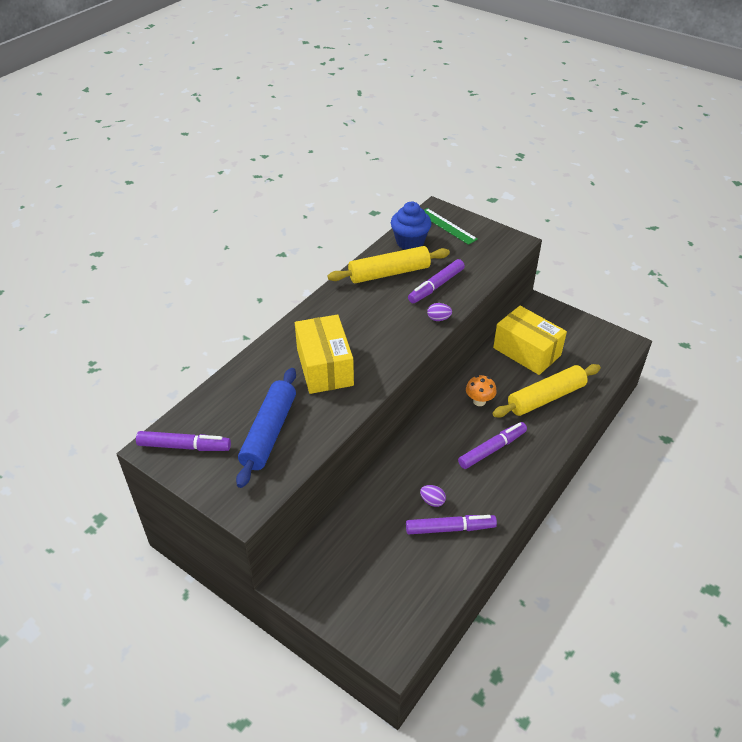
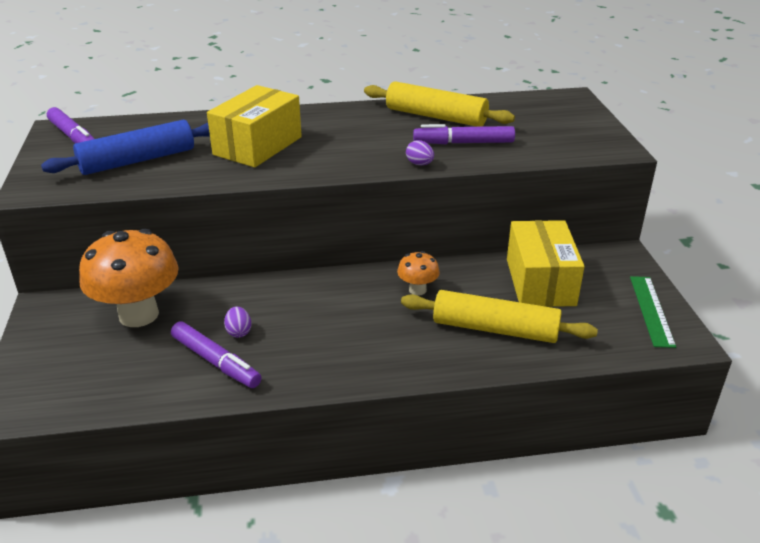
camera: 45 degrees right, 10 degrees down
blue cupcake [391,202,432,250] -> none
green ruler [424,208,478,245] -> green ruler moved to [630,276,676,348]
purple marker [458,422,527,469] -> none
none -> orange mushroom [79,229,179,327]

